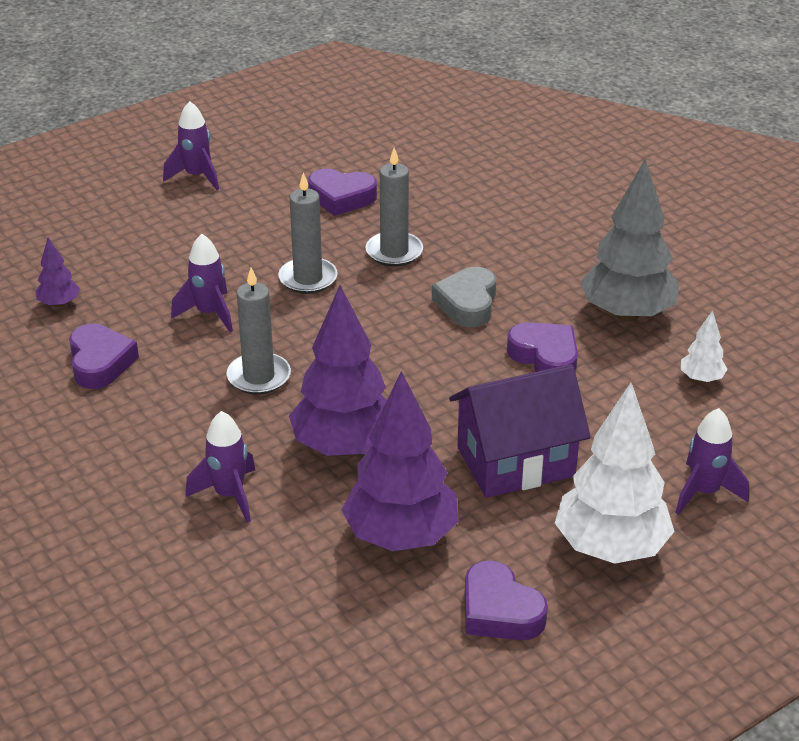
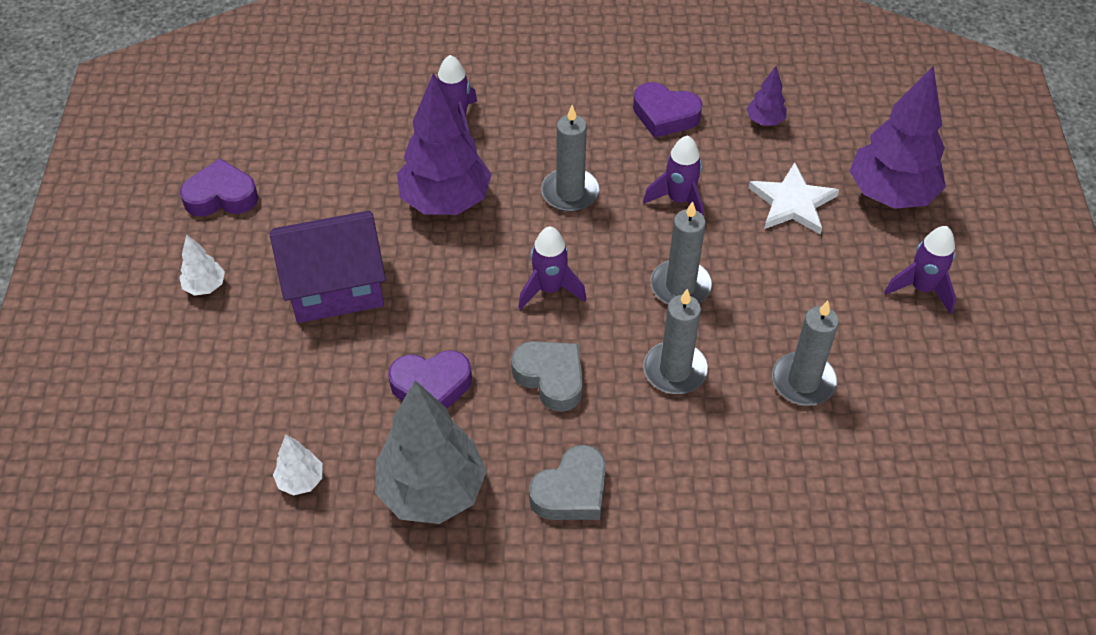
camera: 125 degrees right, 15 degrees up
purple heart [308,169,377,216] -> grey candle [772,300,839,406]
purple tree [342,371,459,551] -> purple tree moved to [850,66,946,209]
purple house [449,364,591,498] -> purple house turned 60 degrees clockwise [269,211,386,323]
white tree [555,383,675,564] -> white tree [179,234,225,296], size x0.45
purple rocket [675,408,749,515] -> purple rocket moved to [518,227,586,310]
none -> grey heart [529,445,606,520]
none -> white star [749,162,839,234]

